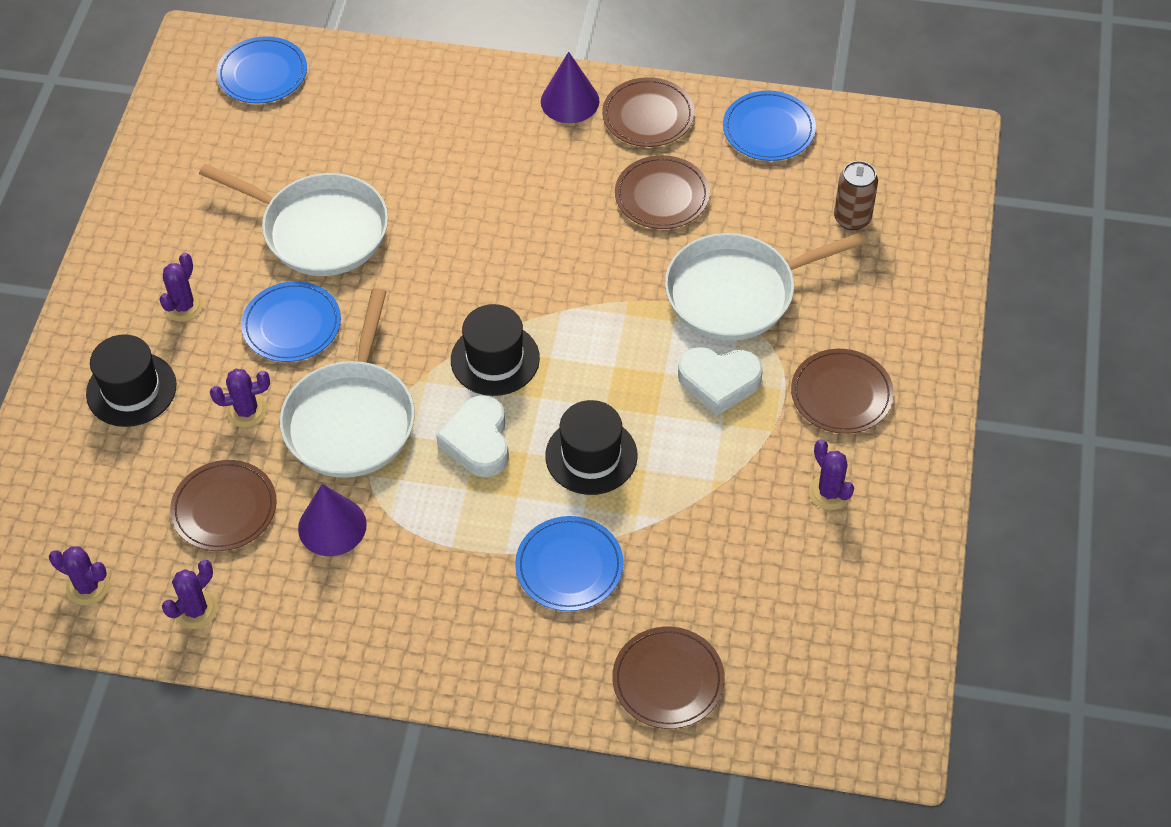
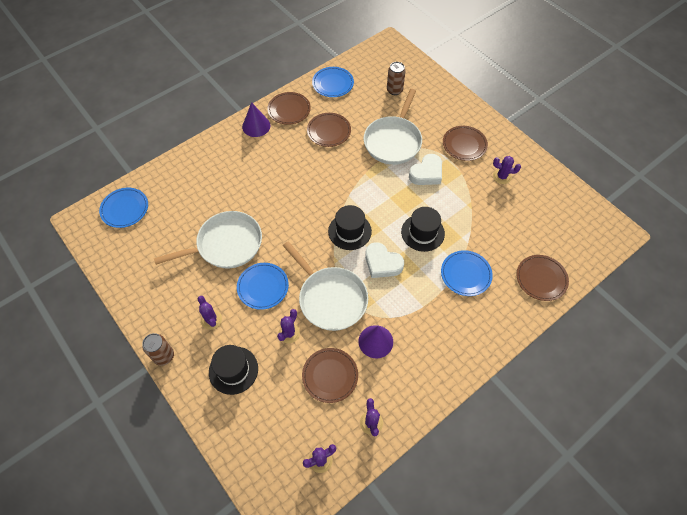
camera: 50 degrees left, 5 degrees up
none -> brown can [142,333,174,366]

